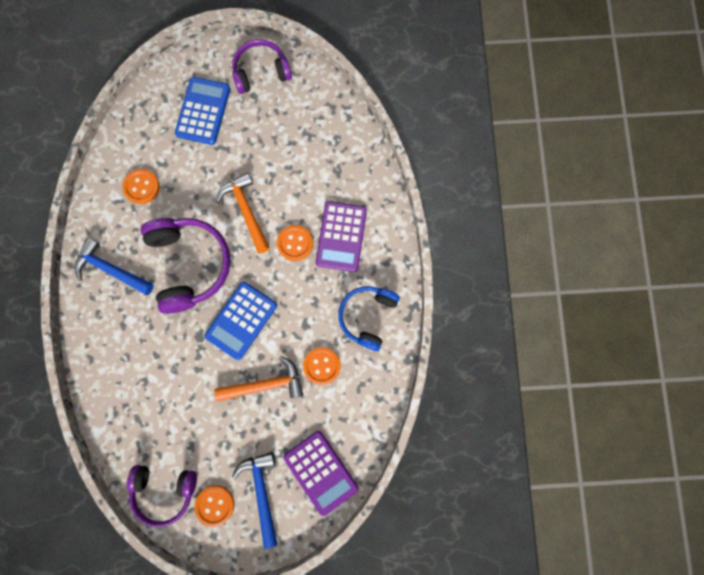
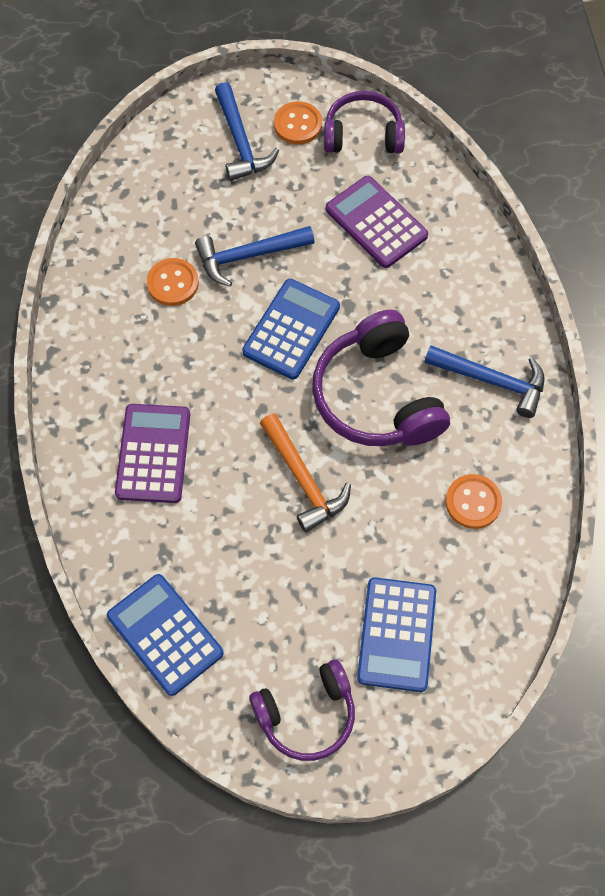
camera: 175 degrees right, 15 degrees down
orange hammer [214,356,303,402] -> blue hammer [195,226,314,287]
orange button [277,225,313,261] -> none
purple calculator [283,431,358,516] -> purple calculator moved to [326,176,428,268]
blue headphones [338,286,400,351] -> none
none -> blue calculator [107,574,224,696]

